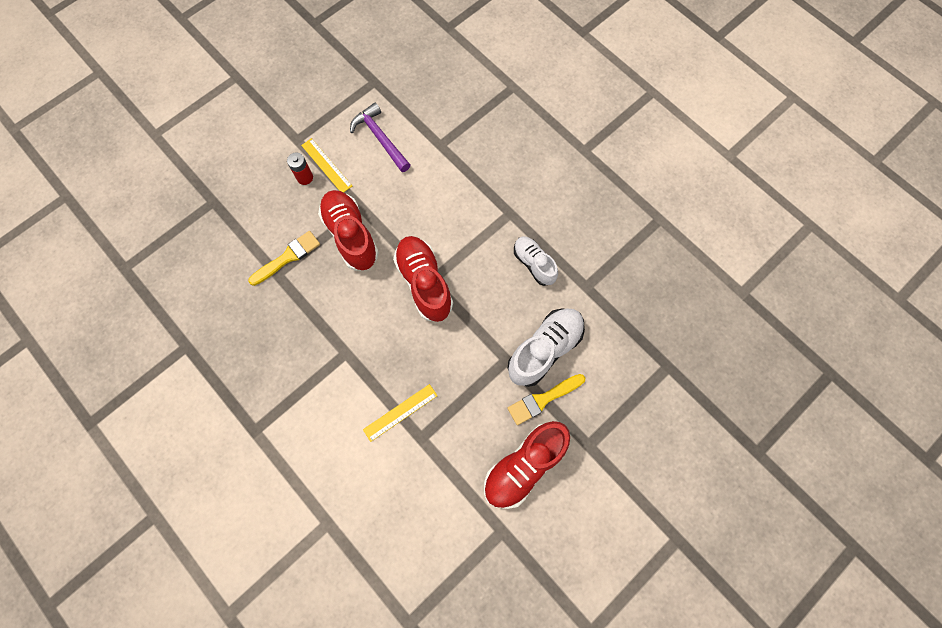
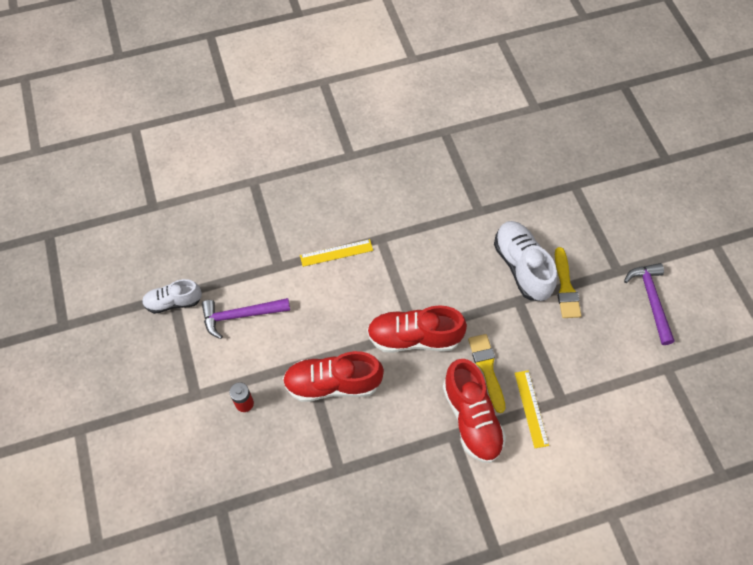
camera: 65 degrees left, 10 degrees down
yellow brush [248,231,320,286] -> yellow brush moved to [468,334,506,413]
yellow ruler [301,138,352,193] -> yellow ruler moved to [300,239,373,267]
red shoe [484,421,570,509] -> red shoe moved to [443,359,506,463]
white shoe [514,237,558,286] -> white shoe moved to [142,279,202,314]
none -> purple hammer [624,263,675,345]

